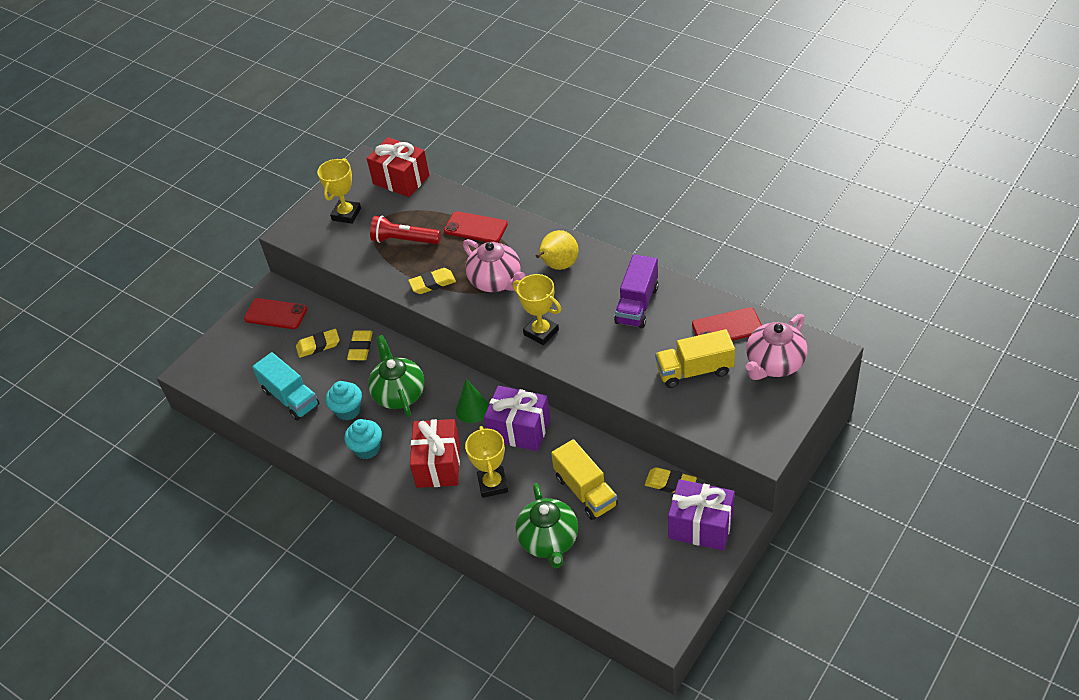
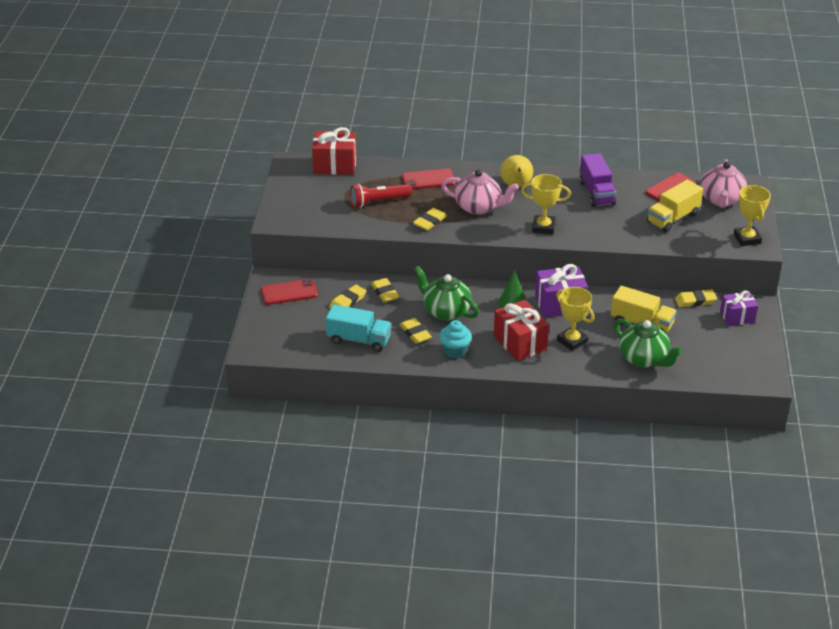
camera: 35 degrees left, 10 degrees down
yellow trophy [317,158,361,224] -> yellow trophy moved to [734,185,771,246]
turquoise cupcake [326,381,362,421] -> yellow eraser [399,318,432,344]
purple gift [668,479,735,551] -> purple gift [720,290,758,326], size x0.66

